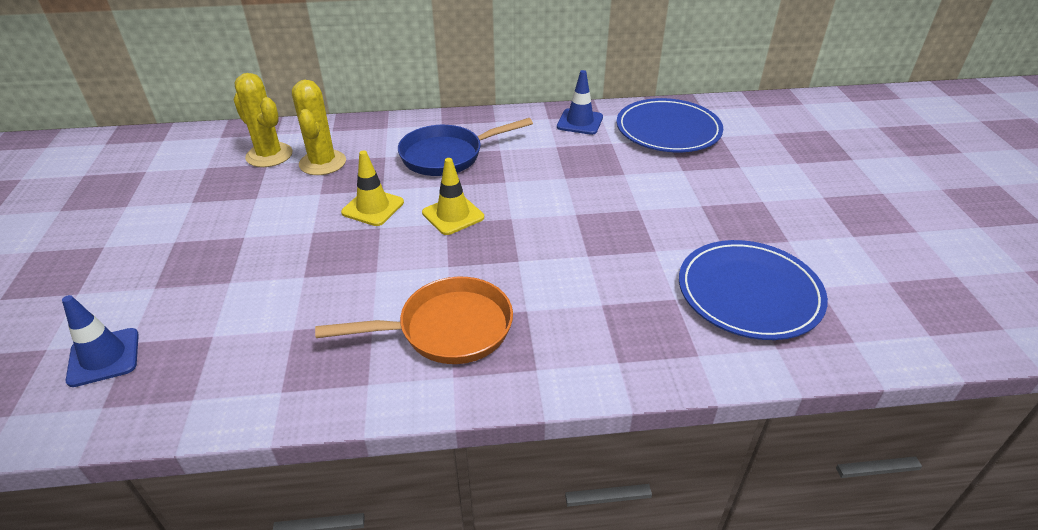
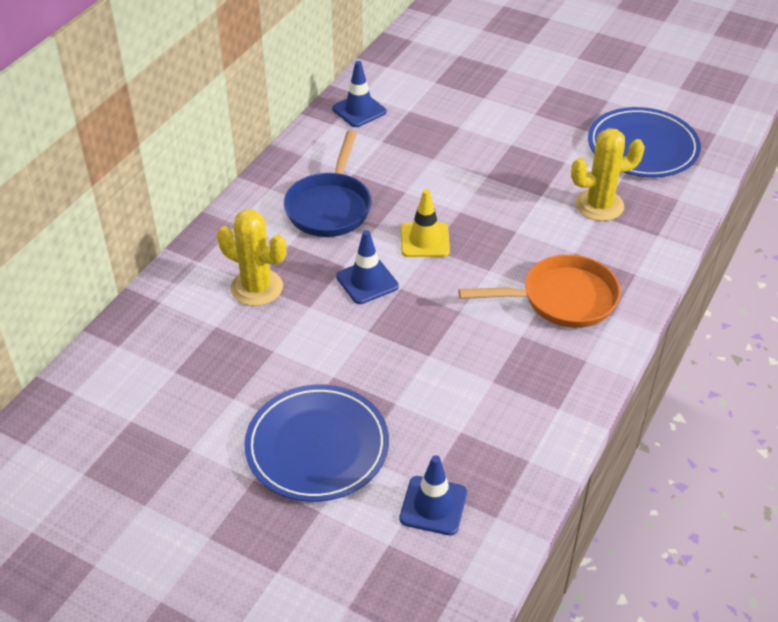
camera: 55 degrees left, 5 degrees up
yellow cactus [233,73,293,167] -> yellow cactus moved to [571,128,645,221]
orange pan [315,277,513,364] -> orange pan turned 60 degrees clockwise [458,254,621,328]
yellow traffic cone [341,150,404,226] -> blue traffic cone [336,230,399,304]
blue plate [617,98,723,152] -> blue plate moved to [244,385,389,502]

